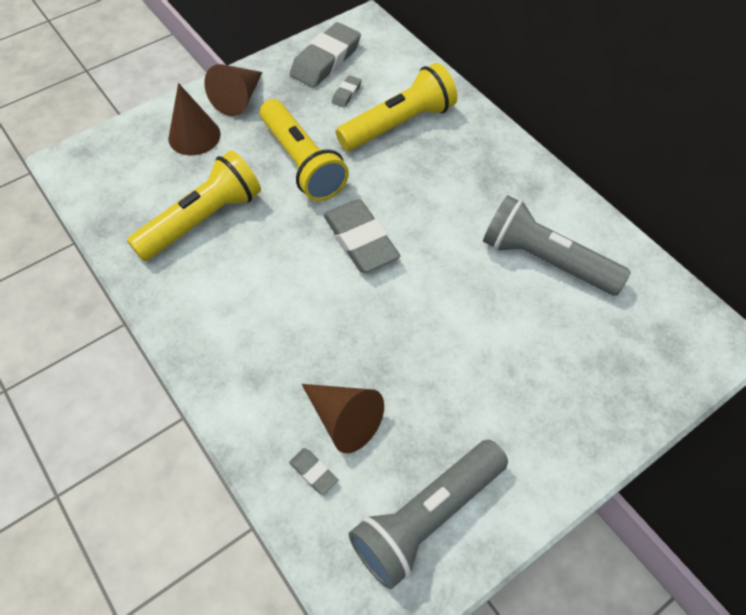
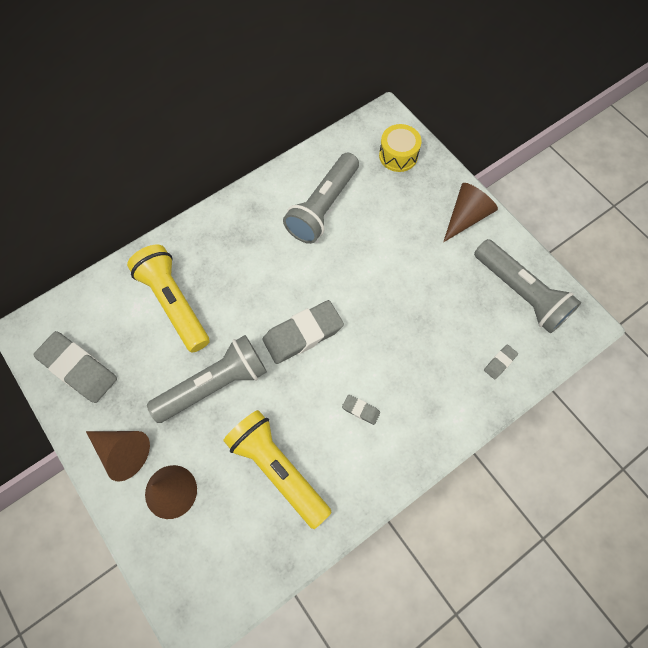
camera: 90 degrees left, 10 degrees up
yellow flashlight [260,99,349,201] -> grey flashlight [147,335,267,423]
brown cone [302,384,384,453] -> brown cone moved to [443,183,498,242]
grey eraser [332,75,362,107] -> grey eraser moved to [342,395,380,425]
none -> yellow drum [379,124,422,172]

